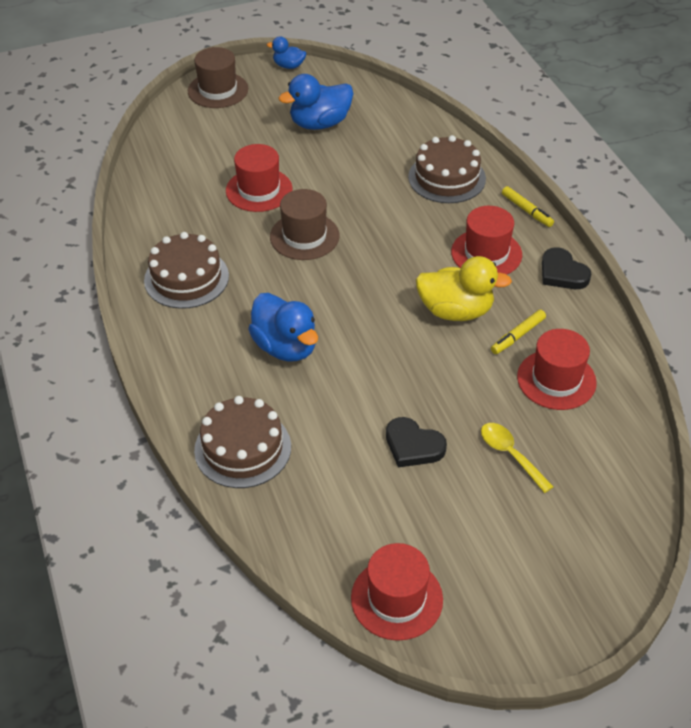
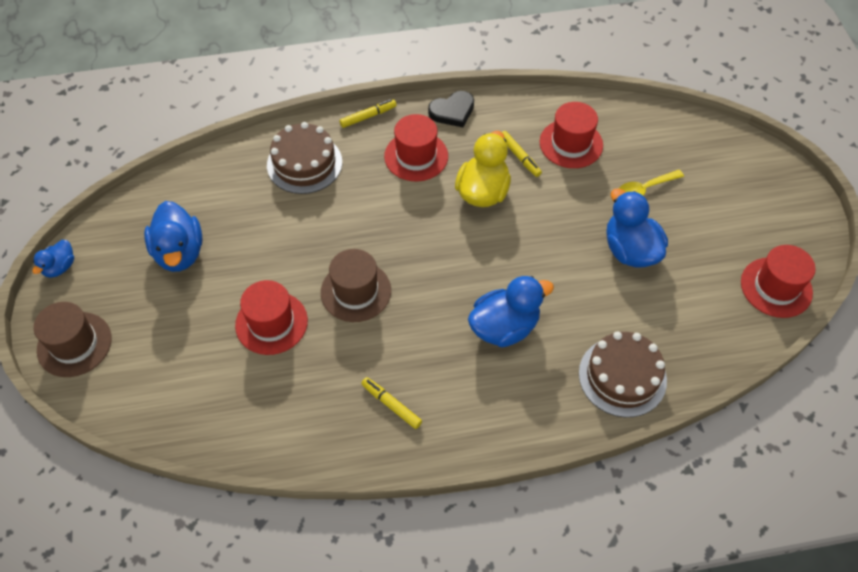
camera: 80 degrees left, 10 degrees up
brown cake [144,232,229,309] -> yellow marker [361,377,422,429]
black heart [386,417,447,468] -> blue duck [606,188,668,267]

